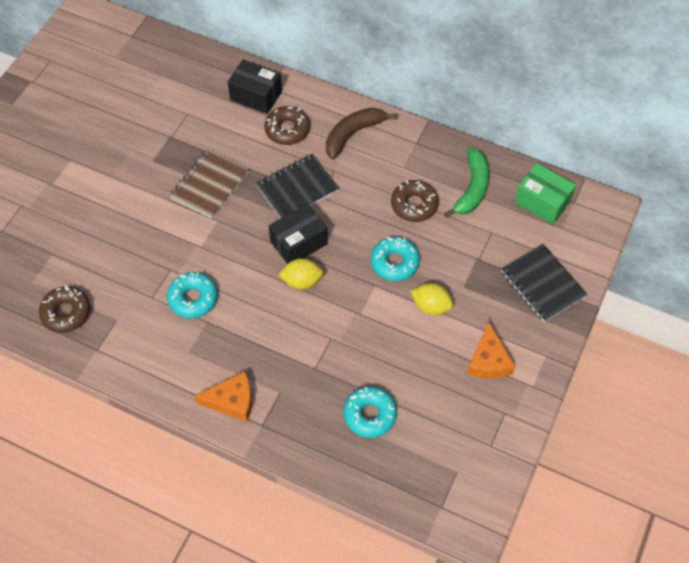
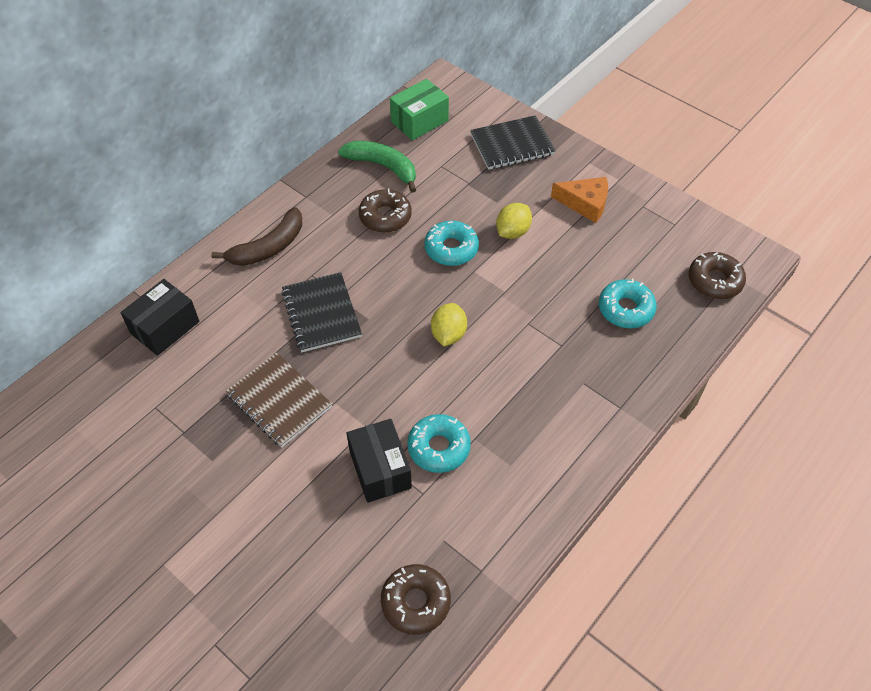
camera: 75 degrees left, 5 degrees down
orange cheese [194,371,252,422] -> none
brown donut [264,105,310,145] -> brown donut moved to [689,252,746,299]
black box [269,204,328,264] -> black box moved to [347,419,412,503]
brown banana [326,108,397,160] -> brown banana turned 105 degrees counterclockwise [211,207,302,266]

